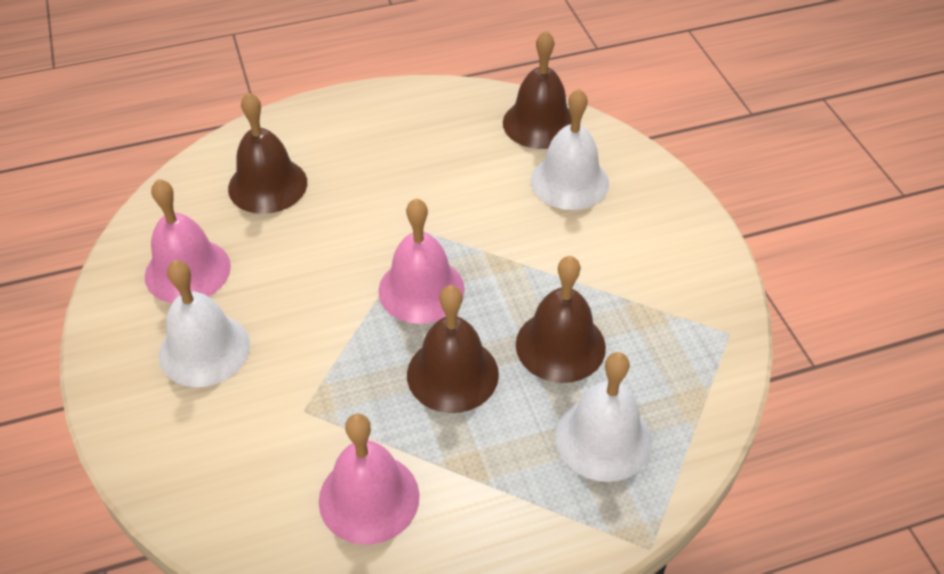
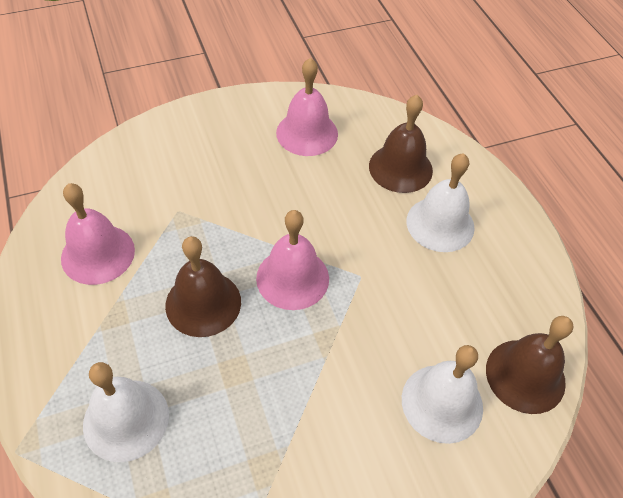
camera: 85 degrees right, 5 degrees up
white bell [159,260,250,387] -> white bell moved to [407,153,475,252]
brown bell [516,256,606,383] -> none

